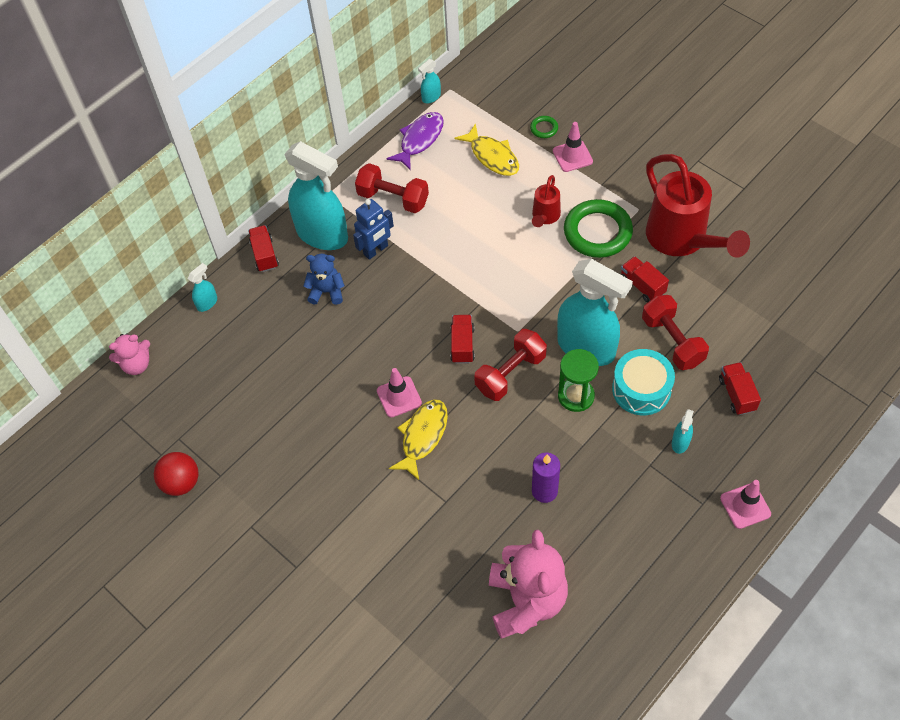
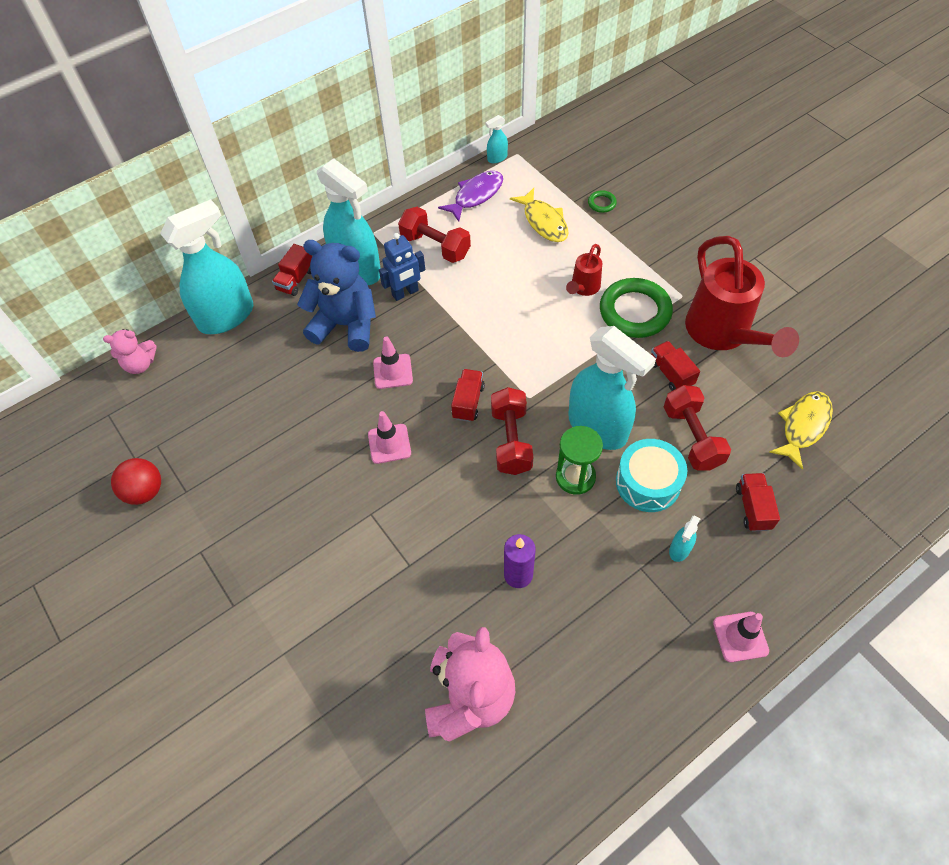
camera: 10 degrees right, 0 degrees up
turquoise spray bottle [188,263,217,312] -> turquoise spray bottle [160,199,253,334], size x2.43
red truck [248,225,279,272] -> red truck turned 150 degrees counterclockwise [272,244,312,296]
blue teddy bear [304,253,345,305] -> blue teddy bear [297,240,376,352], size x1.86
yellow fish [389,399,448,480] -> yellow fish moved to [769,391,833,470]
red dumbbell [474,329,547,401] -> red dumbbell turned 60 degrees counterclockwise [491,387,533,475]
pink traffic cone [553,122,593,172] -> pink traffic cone moved to [373,336,413,389]

